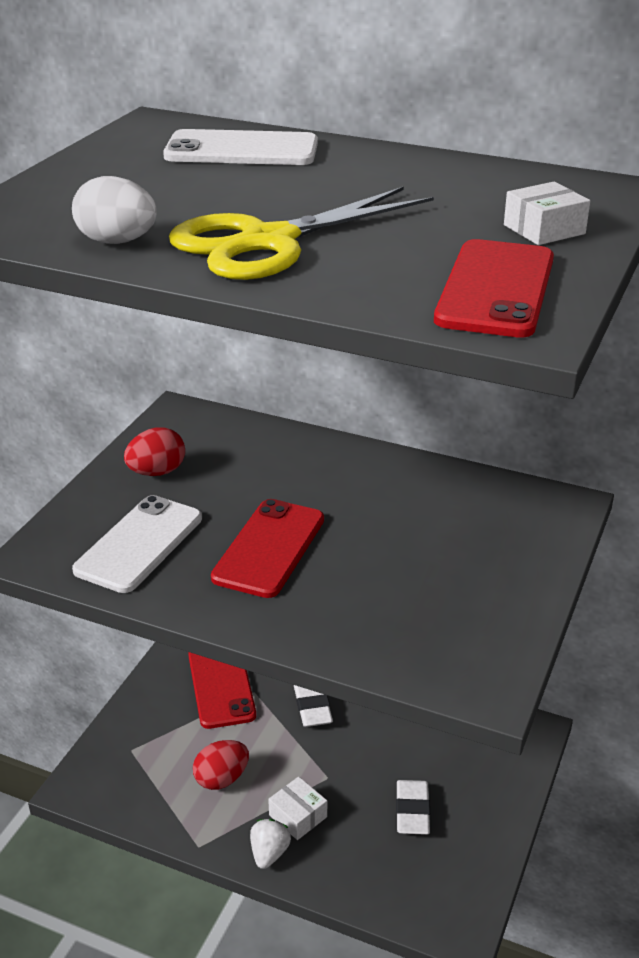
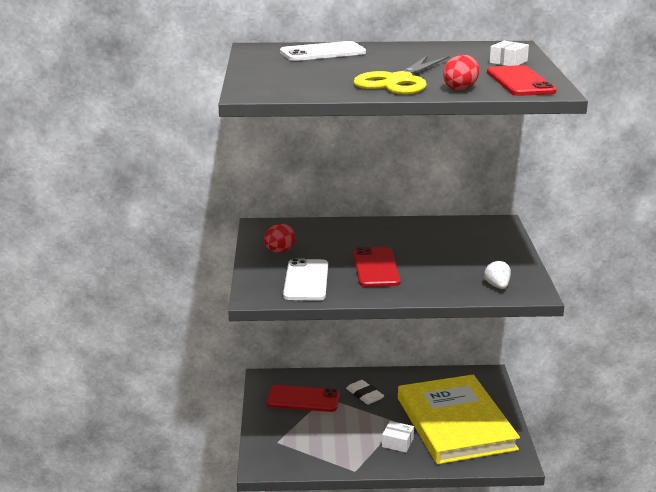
camera: 25 degrees left, 10 degrees down
white egg [72,176,157,244] -> none
red phone [188,652,256,729] -> red phone turned 45 degrees counterclockwise [267,385,340,412]
red egg [193,740,249,790] -> red egg moved to [443,55,479,90]
white strawberry [250,819,291,869] -> white strawberry moved to [484,260,511,289]
white eraser [396,780,430,835] -> yellow book [398,375,520,464]

